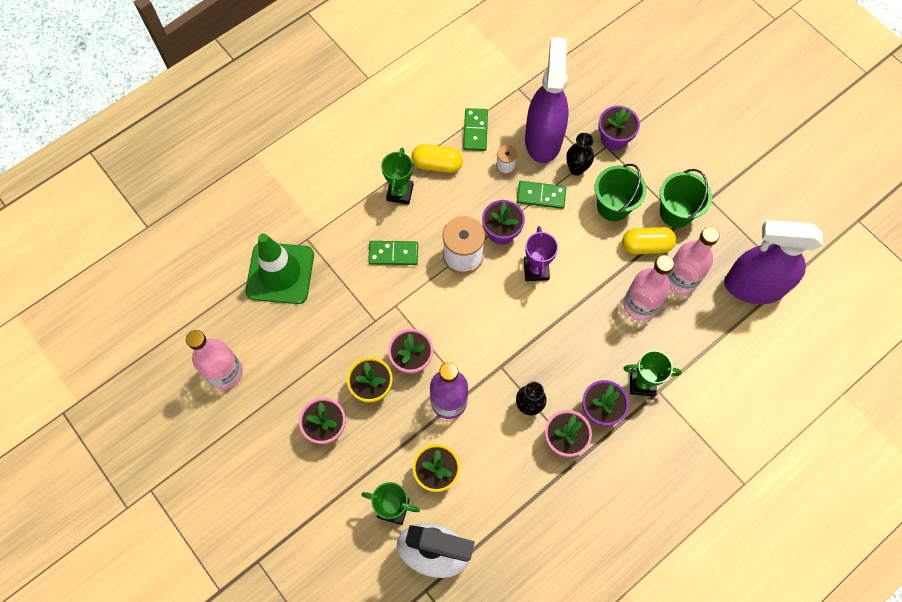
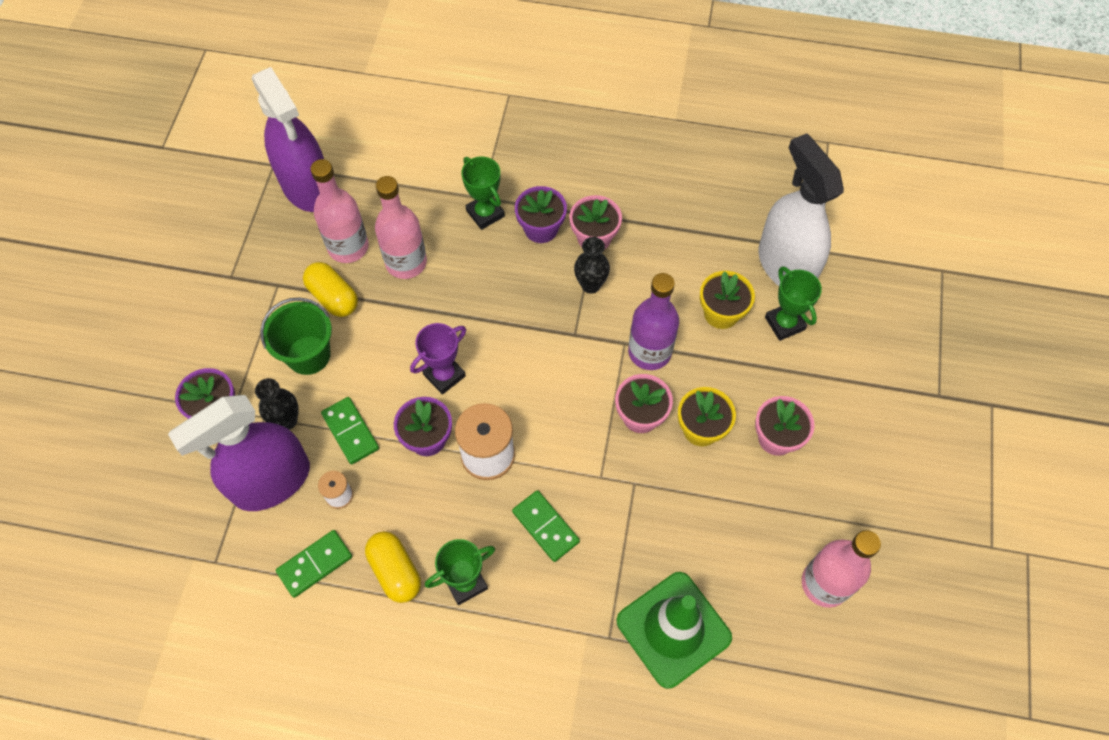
camera: 130 degrees left, 5 degrees down
green bucket [660,169,712,228] -> none

